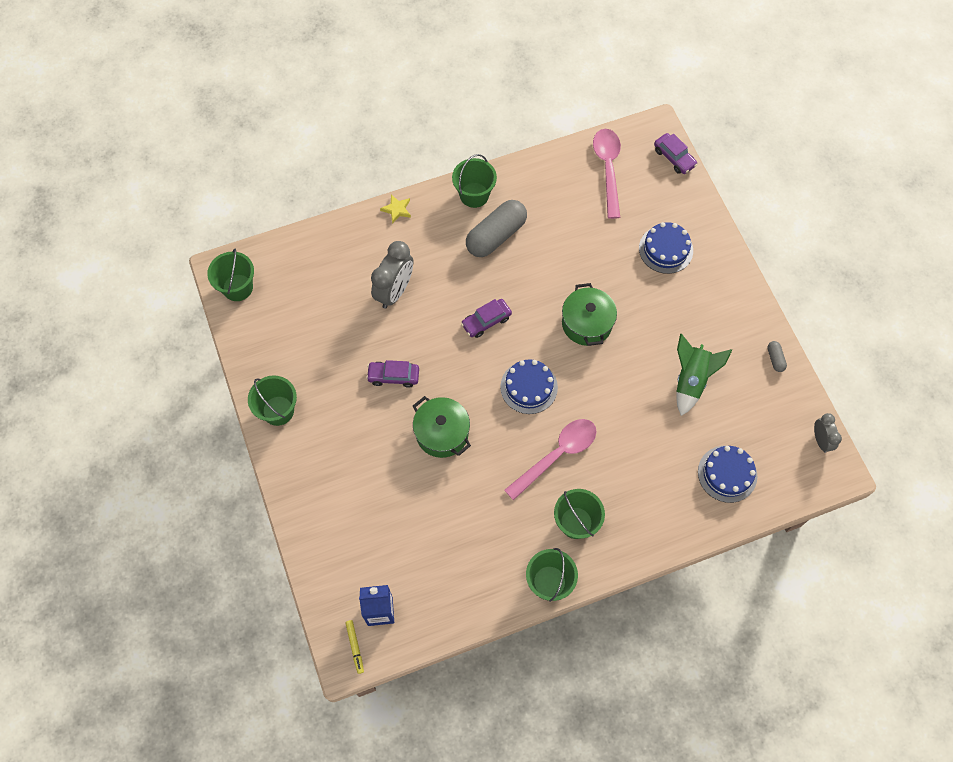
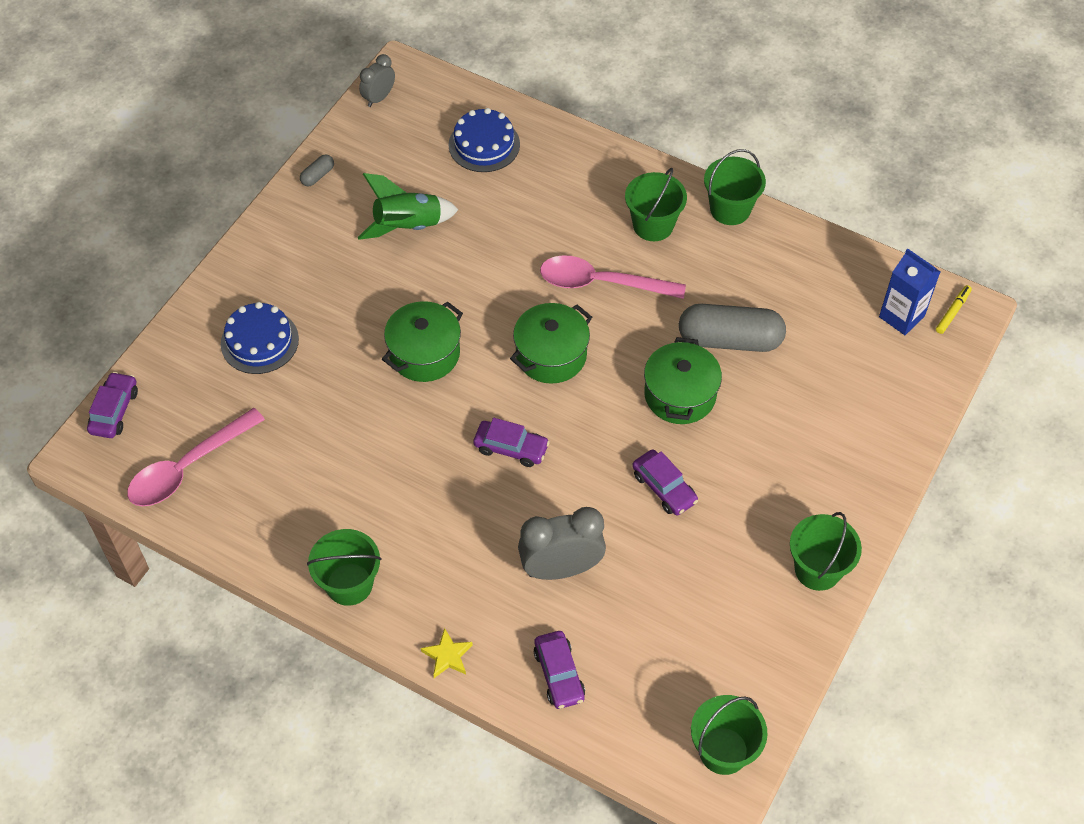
camera: 130 degrees left, 10 degrees down
grey capsule [466,200,527,257] -> grey capsule moved to [679,304,786,352]
blue cake [500,359,558,414] -> green pot [510,303,592,384]
none -> purple car [534,631,585,709]

